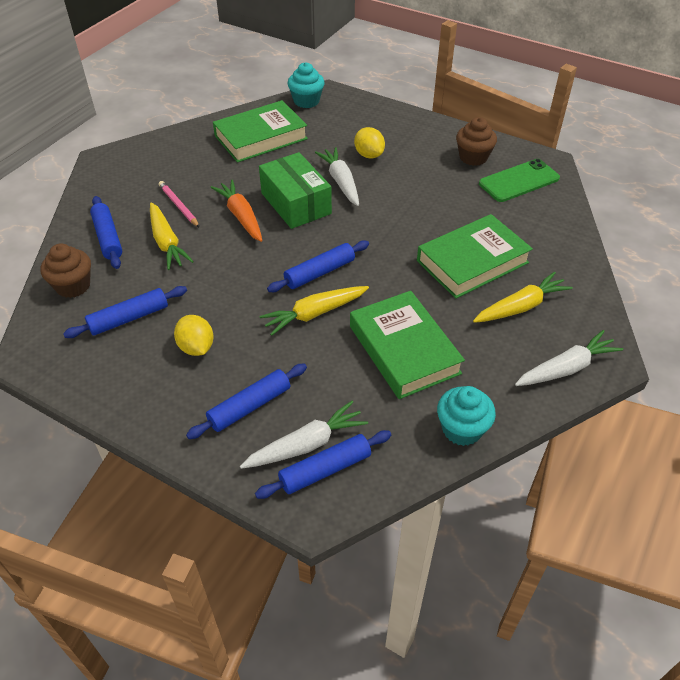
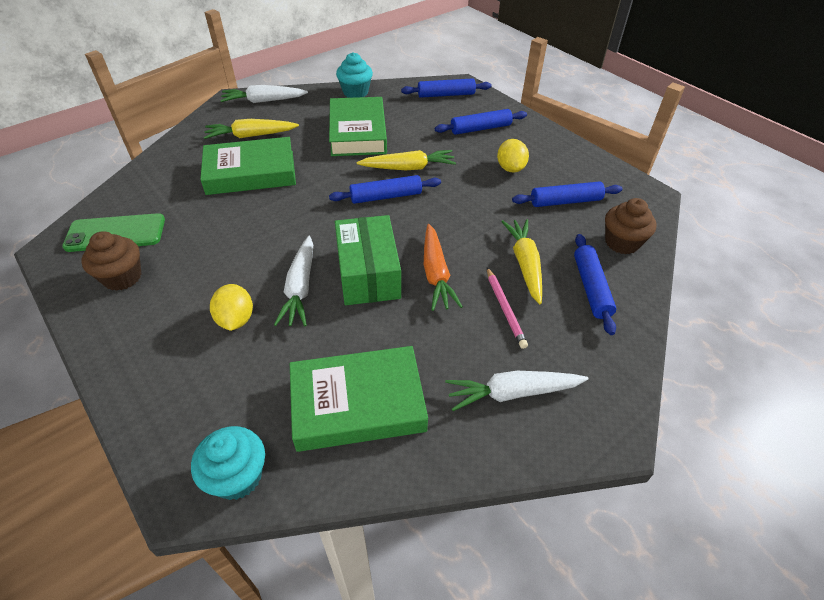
camera: 160 degrees left, 0 degrees up
white carrot [240,401,368,469] -> white carrot moved to [445,371,588,411]

